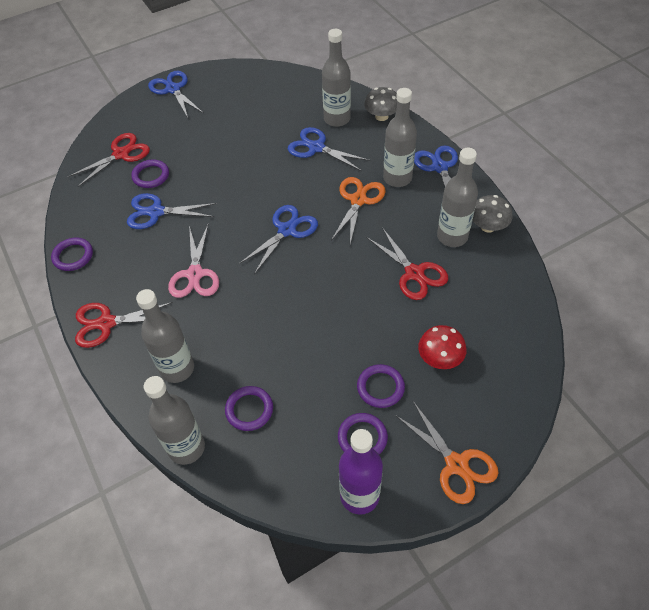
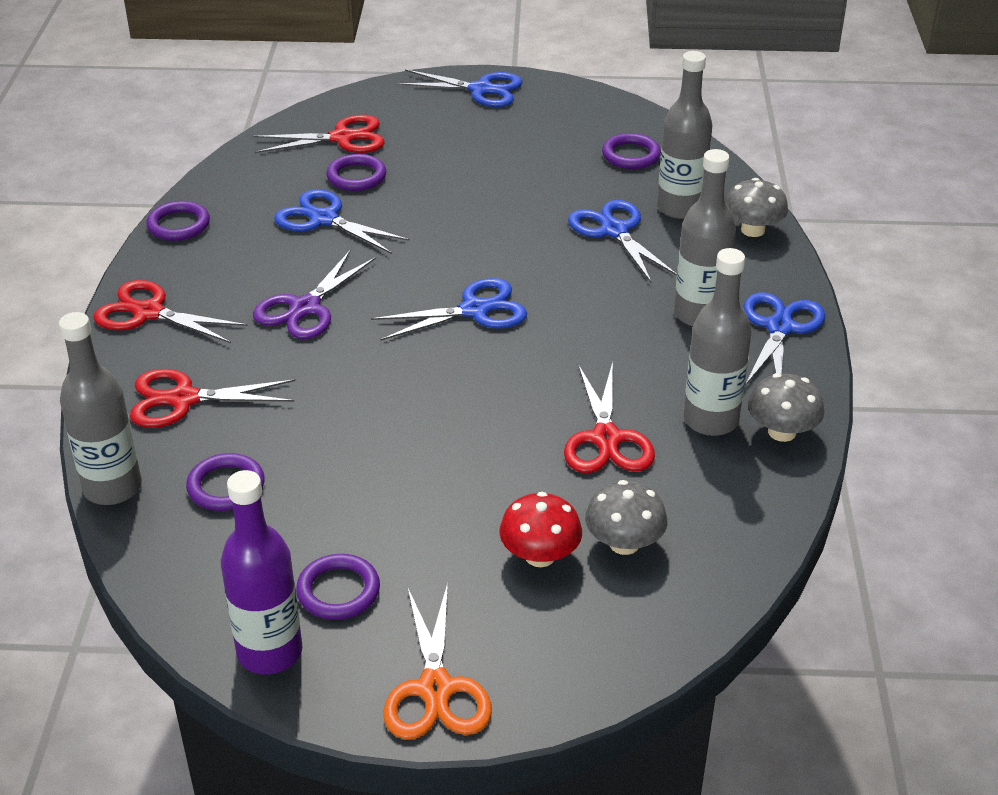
camera: 30 degrees right, 15 degrees down
grey bottle [136,289,194,383] -> red scissors [130,369,295,428]
blue scissors [148,71,203,118] -> blue scissors turned 105 degrees clockwise [397,69,523,107]
pink scissors [168,225,219,298] -> purple scissors [253,250,376,339]
orange scissors [331,177,386,244] -> none
purple ring [357,364,405,408] -> purple ring moved to [602,133,661,169]
none -> grey mushroom [585,480,667,555]

